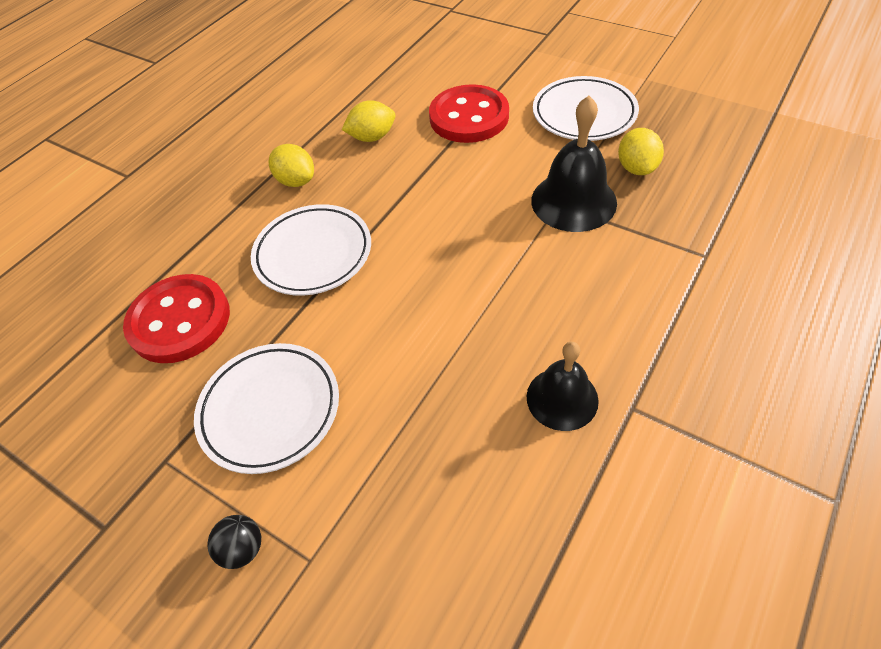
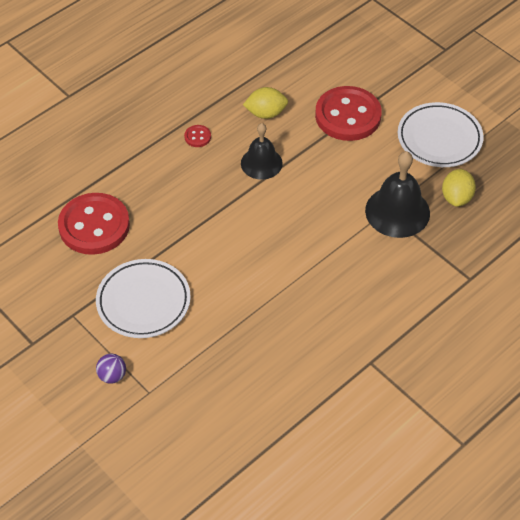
camera: 10 degrees right, 0 degrees up
black ball [207,515,261,569] -> purple ball [96,354,126,384]
white plate [251,204,371,296] -> none
yellow lemon [268,144,314,187] -> red button [184,125,211,147]
black bell [527,342,599,431] -> black bell moved to [241,123,283,180]

